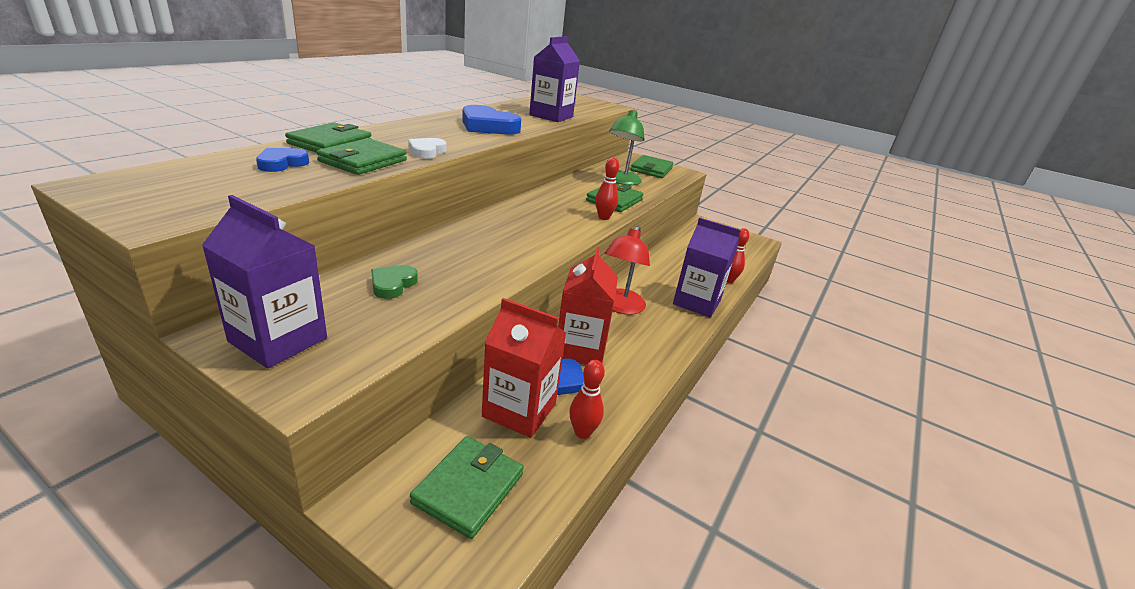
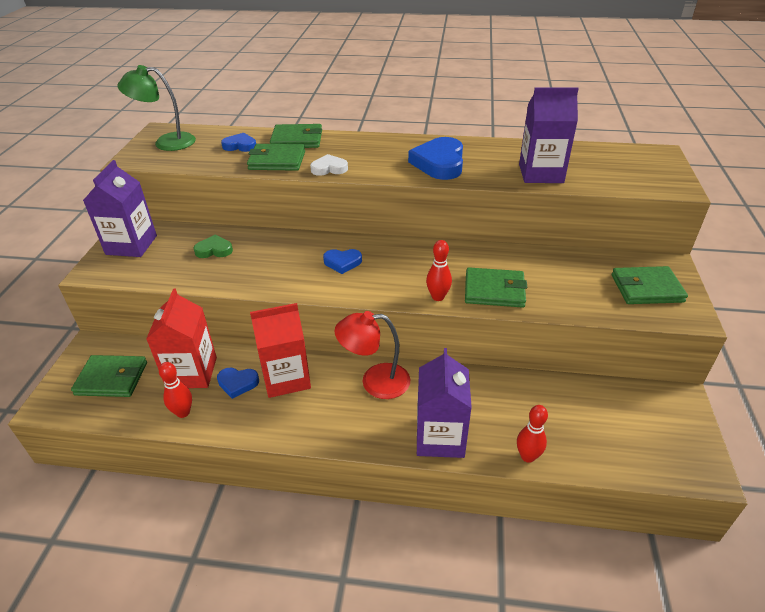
camera: 70 degrees right, 10 degrees up
green lamp [609,110,645,185] -> green lamp moved to [117,65,196,151]
none -> blue heart [323,249,362,274]

